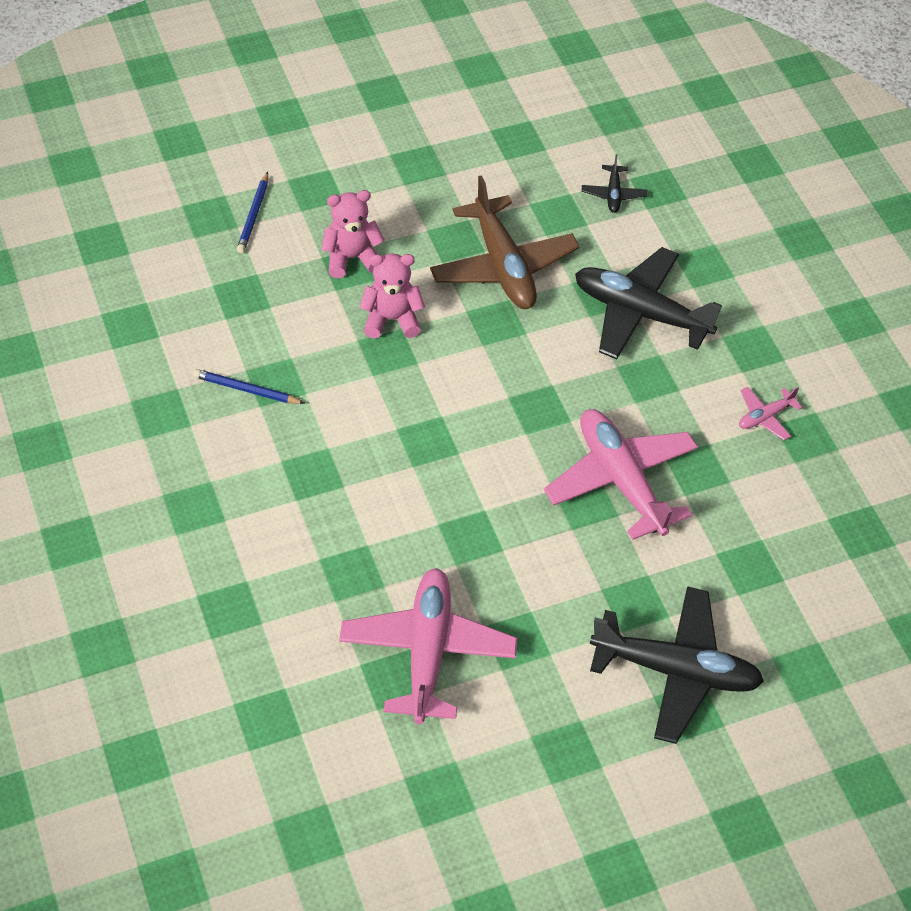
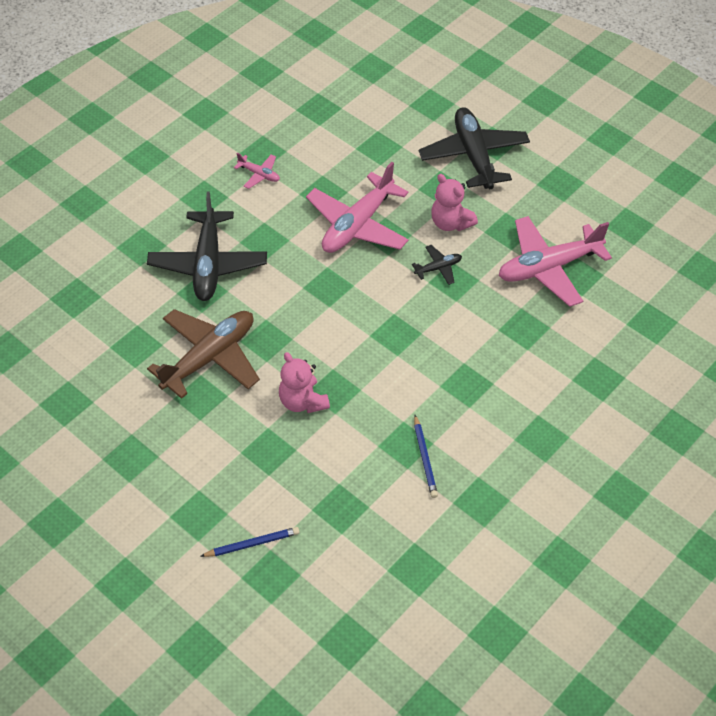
camera: 115 degrees left, 0 degrees up
pink teddy bear [321,190,385,278] -> pink teddy bear moved to [431,174,478,231]
black plane [582,154,647,213] -> black plane moved to [412,245,462,285]

